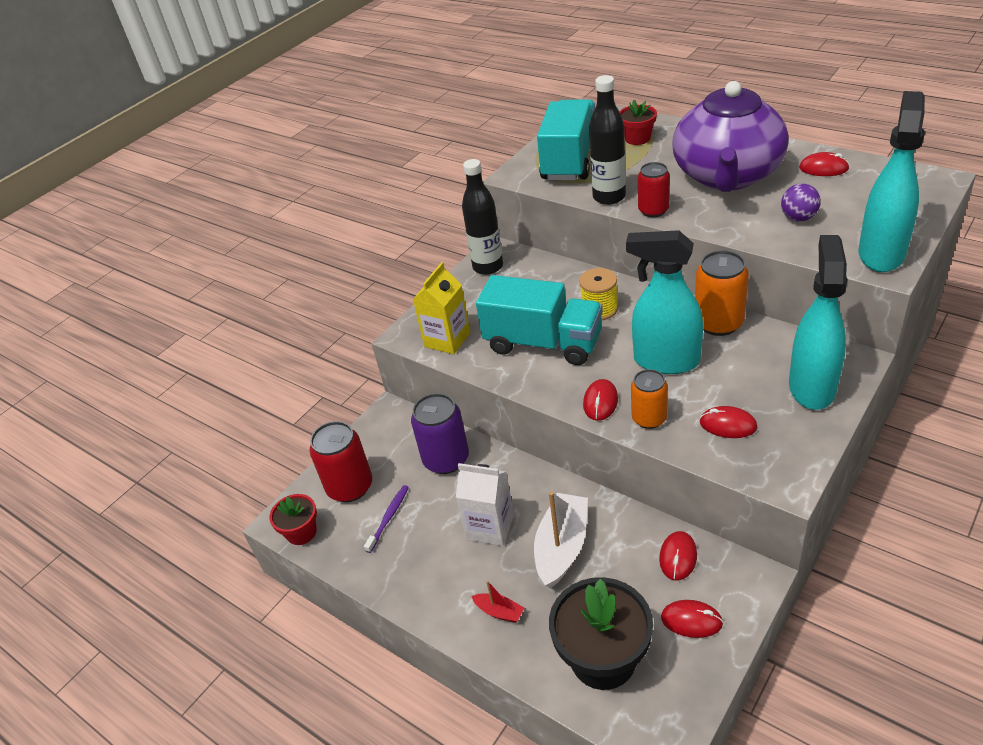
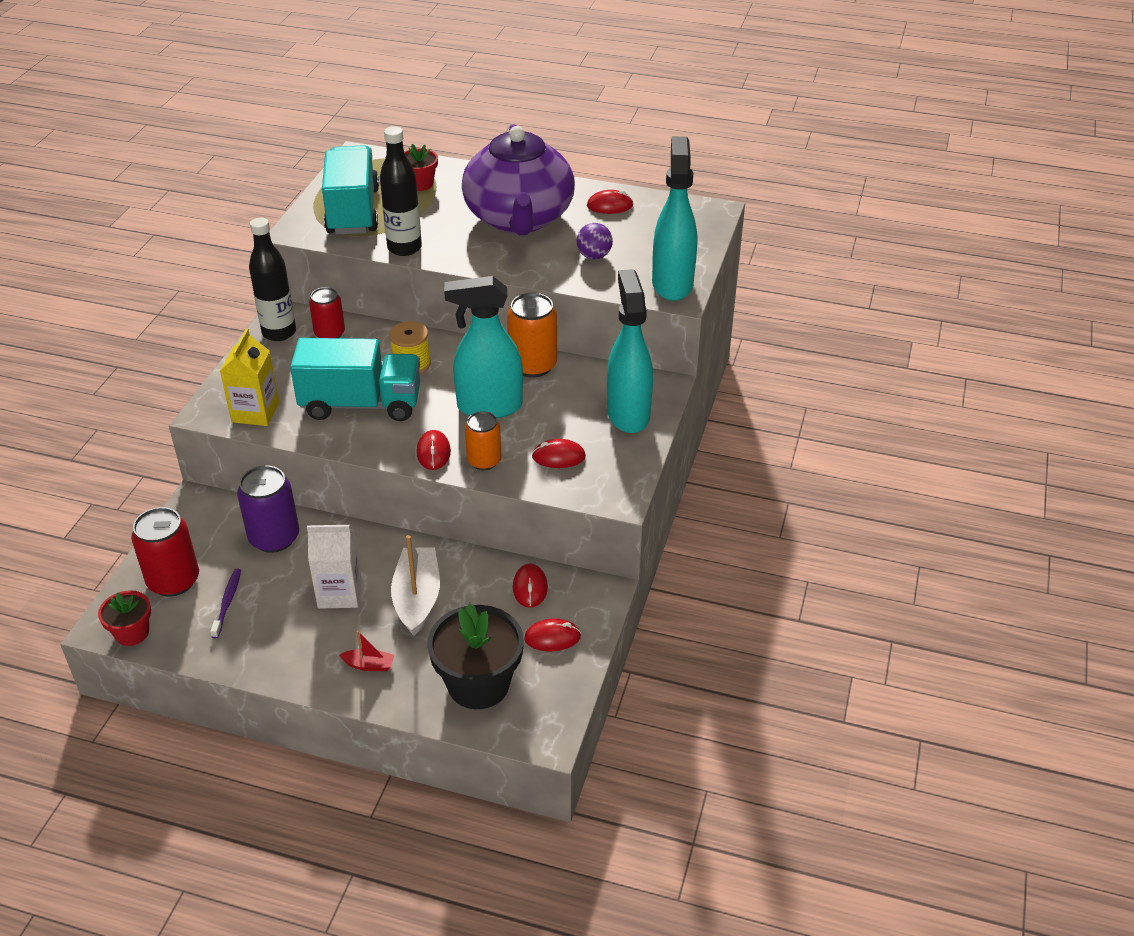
camera: 25 degrees left, 0 degrees up
red can [638,162,670,217] -> red can moved to [309,287,345,338]

